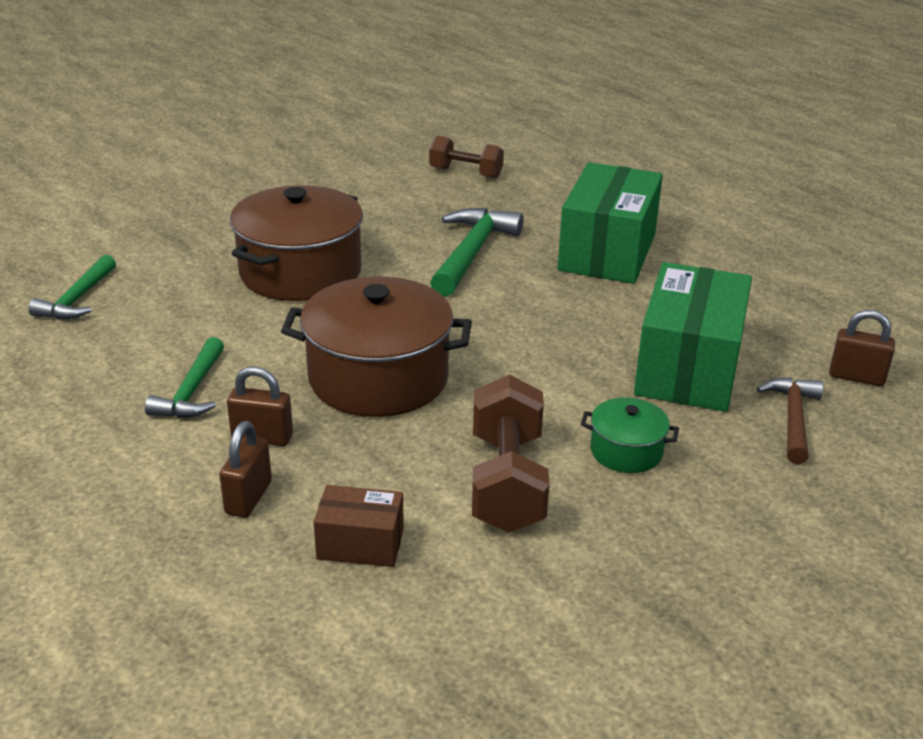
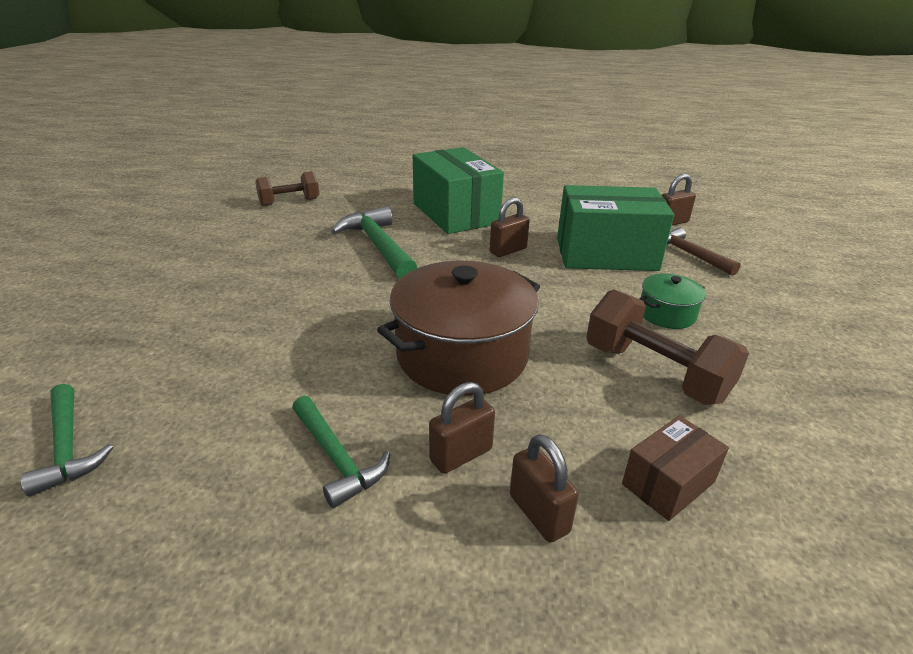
camera: 45 degrees left, 0 degrees up
brown pot [230,185,363,301] -> none
green box [634,262,752,412] -> green box turned 60 degrees counterclockwise [557,185,674,271]
none -> brown padlock [490,197,530,257]

